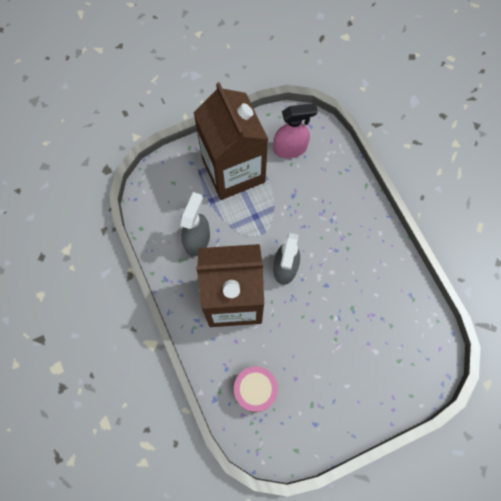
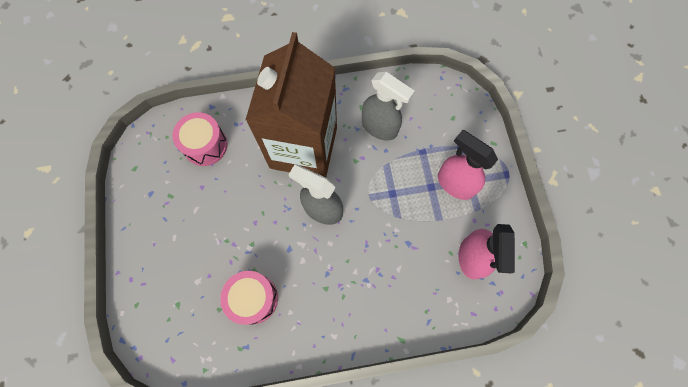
camera: 105 degrees right, 0 degrees up
brown carton [193,82,268,200] -> pink spray bottle [438,130,498,200]
none -> pink drum [220,271,278,325]

